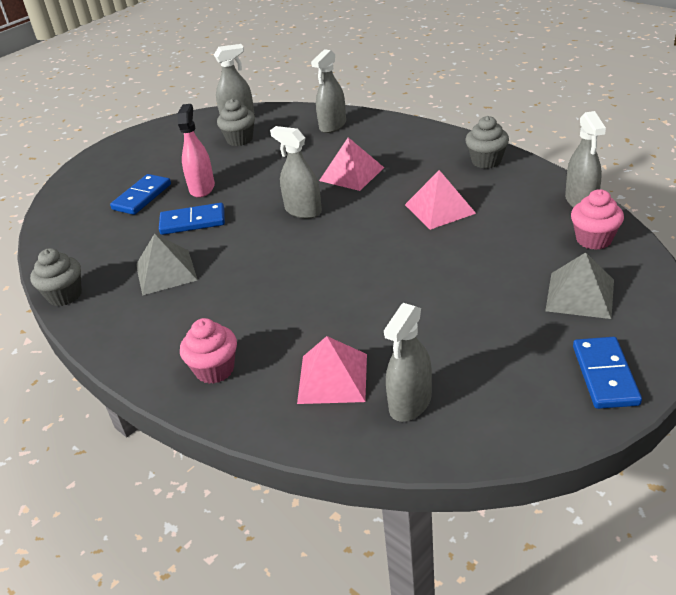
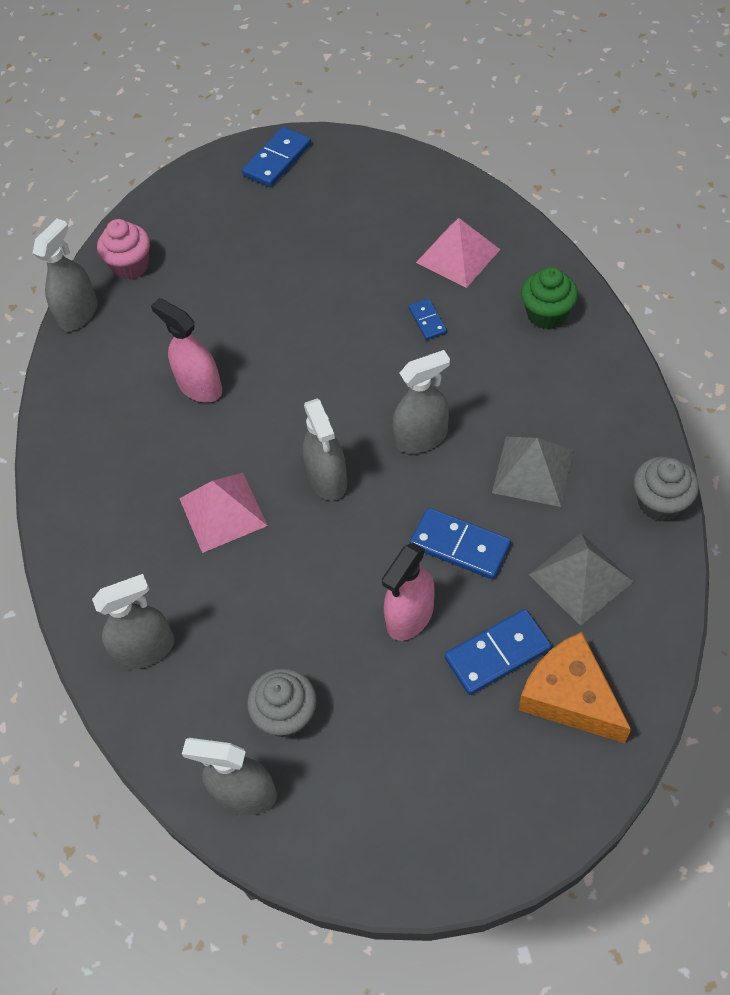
camera: 145 degrees left, 20 degrees up
pink cupcake [180,318,237,384] -> green cupcake [521,267,578,329]
grey spray bottle [384,303,432,422] -> grey spray bottle moved to [393,350,450,453]
pink pyramid [405,170,476,230] -> pink spray bottle [151,298,222,403]
grey cupcake [465,116,509,169] -> none
grey pyramid [545,252,614,319] -> grey pyramid moved to [529,533,634,626]
none -> blue domino [409,298,447,340]
none -> orange cheese [519,632,631,743]

